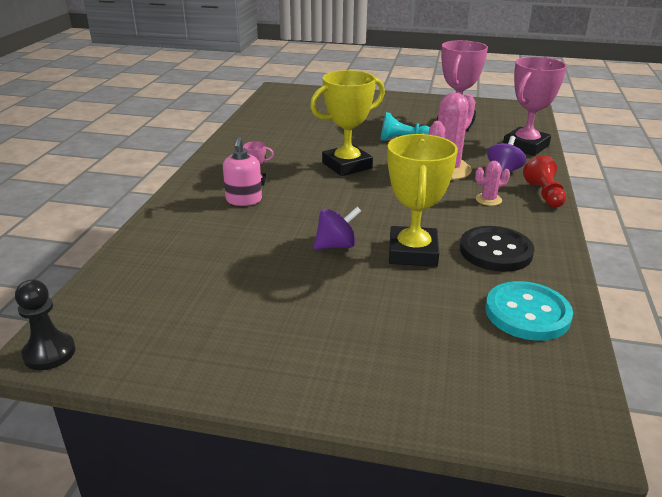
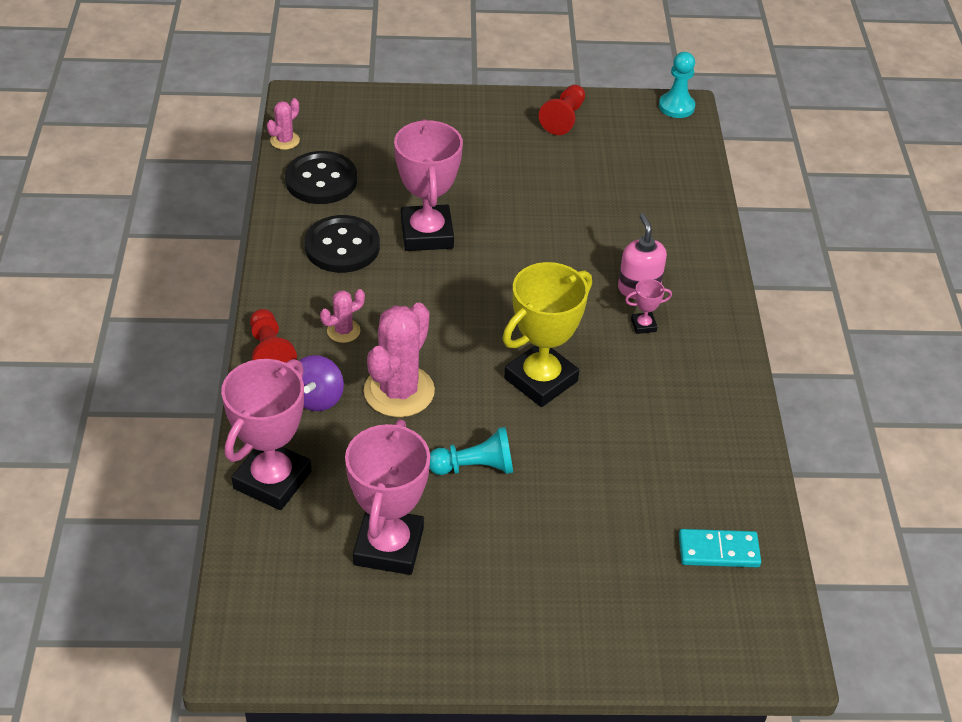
camera: 165 degrees right, 15 degrees up
black pawn [15,280,75,370] -> turquoise pawn [659,52,695,118]
purple spinning top [314,207,361,249] -> none
yellow trophy [387,134,458,267] -> pink trophy [394,119,463,251]
turquoise button [485,281,573,341] -> black button [285,151,357,204]
none -> pink cactus [267,98,300,150]
none -> red pawn [539,84,585,135]
none -> turquoise domino [679,529,761,567]

